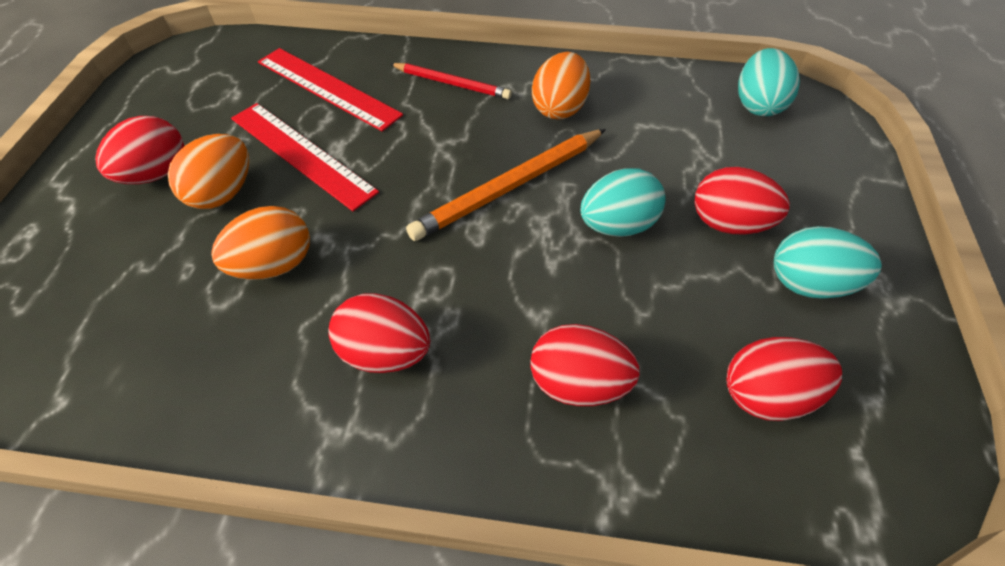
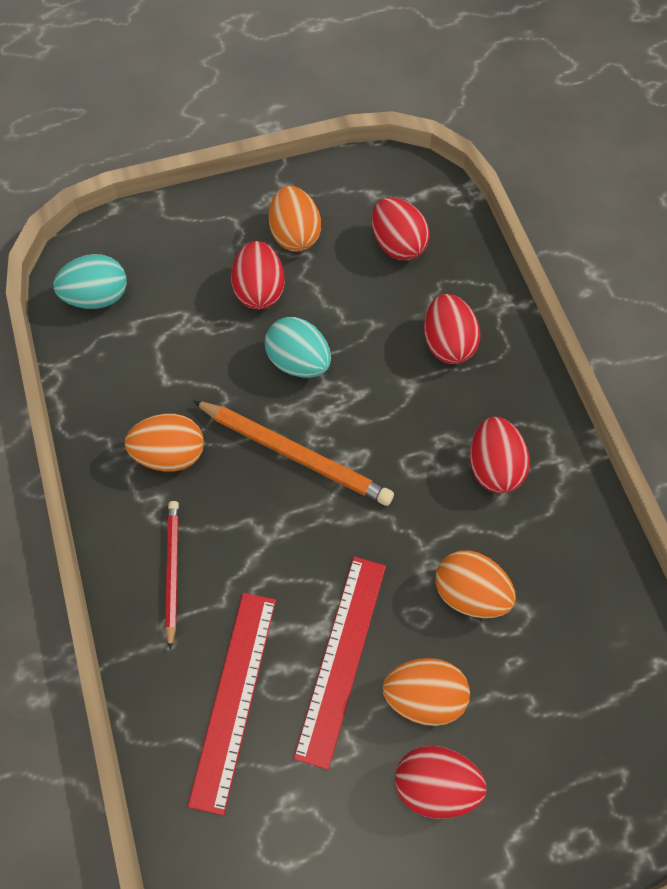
camera: 115 degrees left, 10 degrees up
turquoise egg [774,226,882,299] -> orange egg [269,186,321,252]

